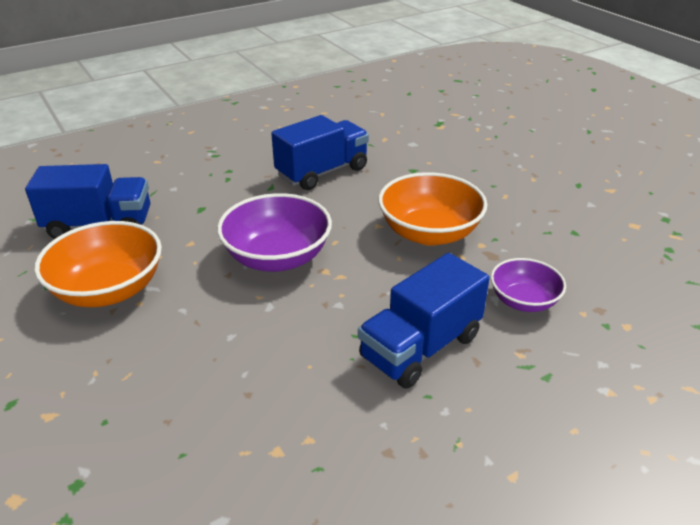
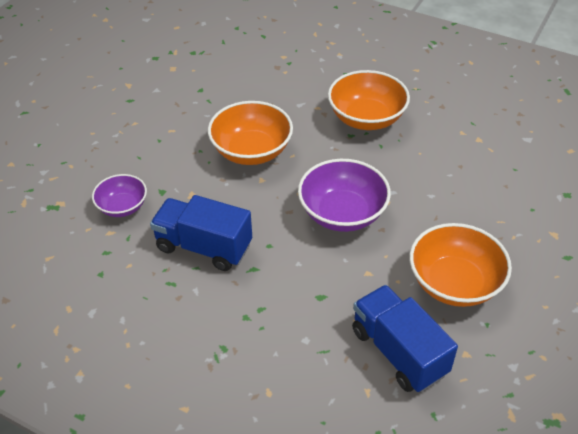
camera: 120 degrees left, 10 degrees up
blue truck [358,253,490,389] -> orange bowl [328,70,410,130]
purple bowl [491,258,566,312] -> purple bowl moved to [92,174,147,217]

